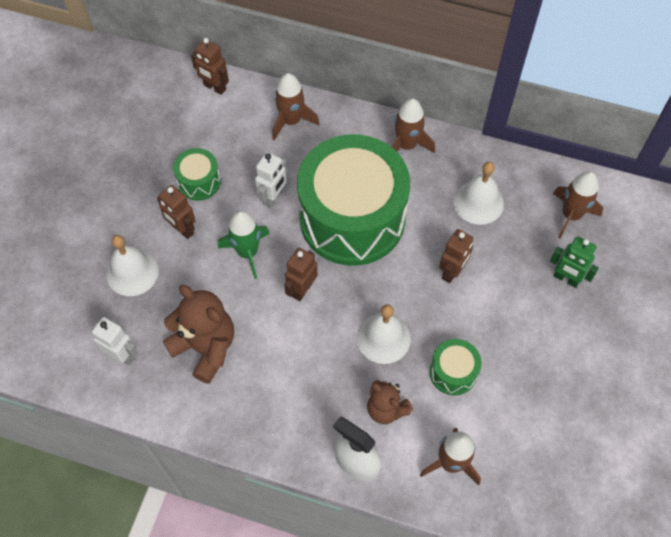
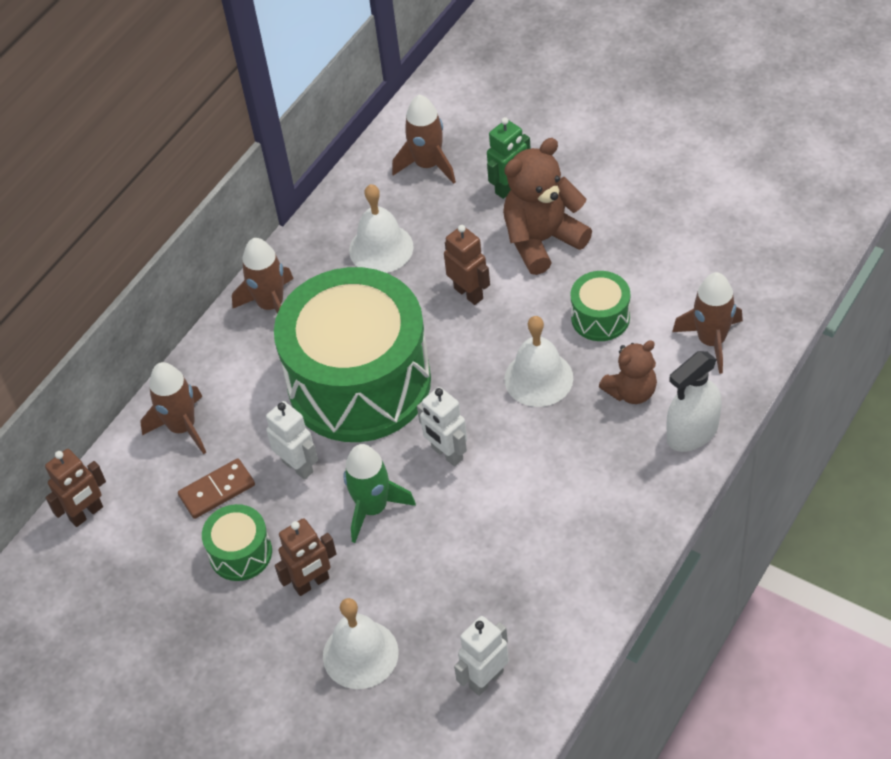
camera: 70 degrees left, 10 degrees down
brown teddy bear [163,285,234,384] -> brown teddy bear moved to [503,138,592,275]
brown robot [284,248,318,301] -> white robot [417,387,467,466]
none -> brown domino [178,458,255,519]

